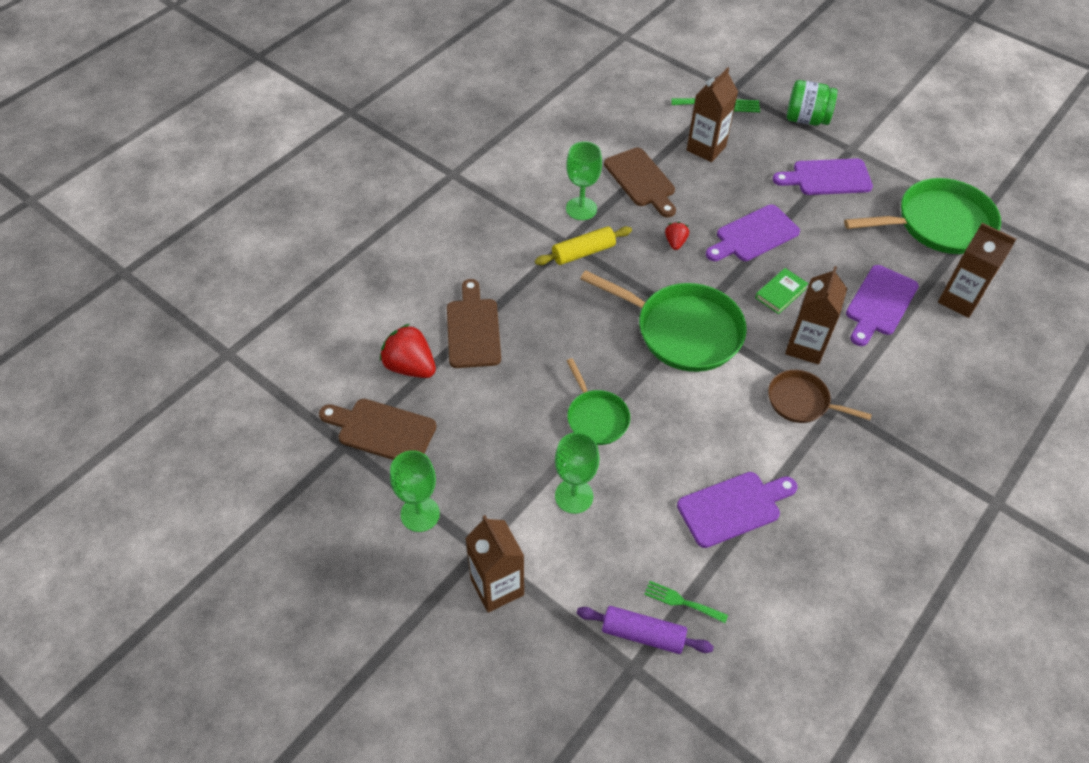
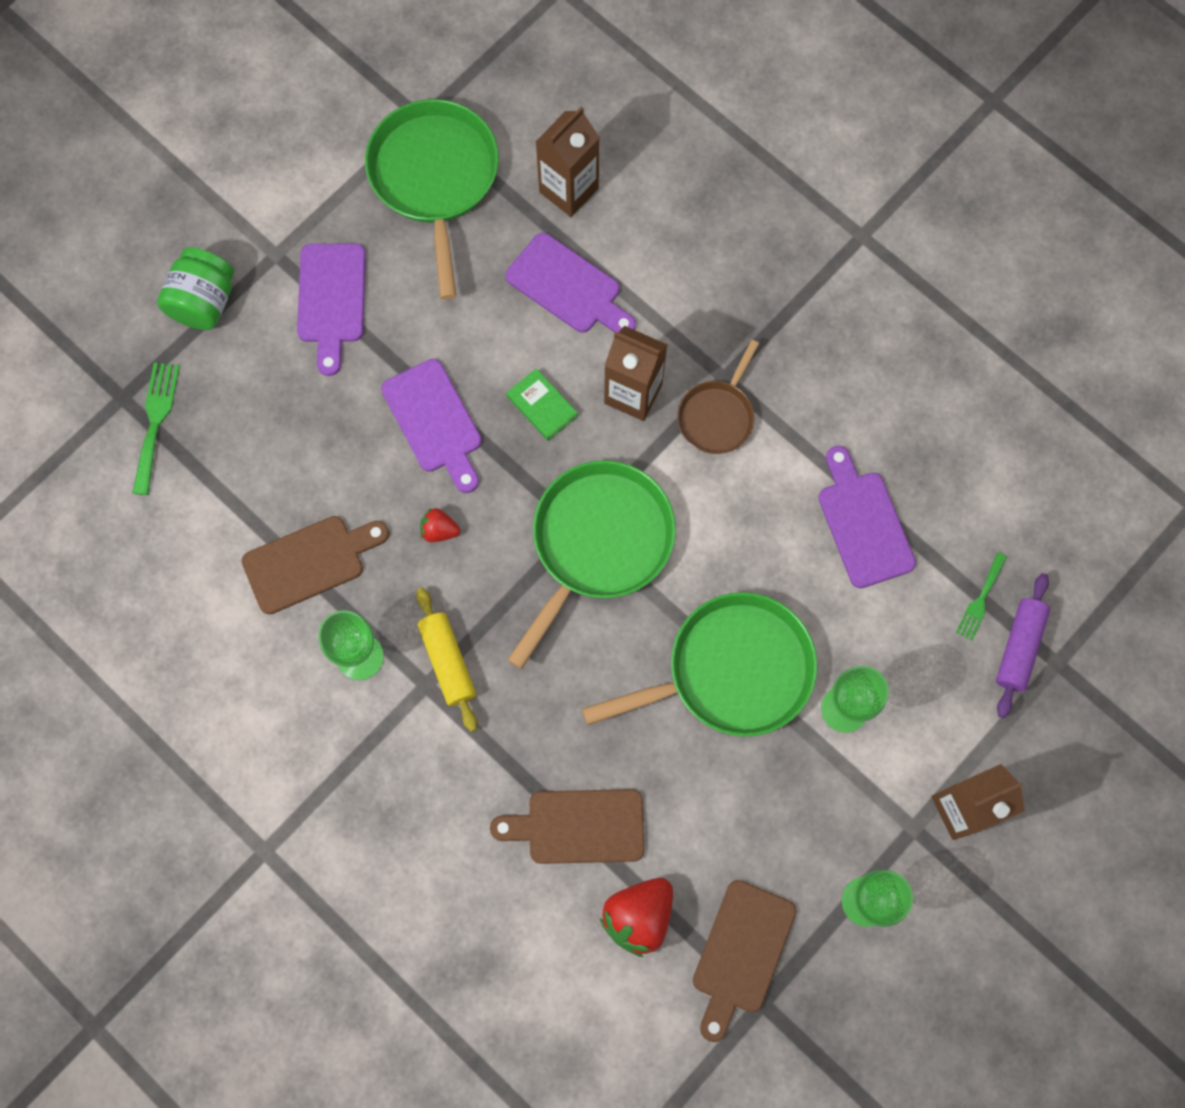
camera: 85 degrees left, 20 degrees up
green pan [567,358,630,445] -> green pan [582,592,817,737], size x1.80
brown carton [687,67,738,162] -> none

